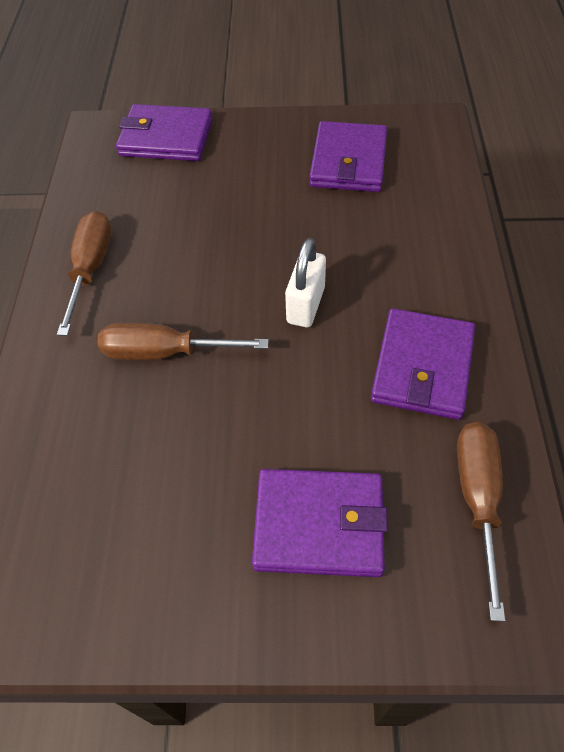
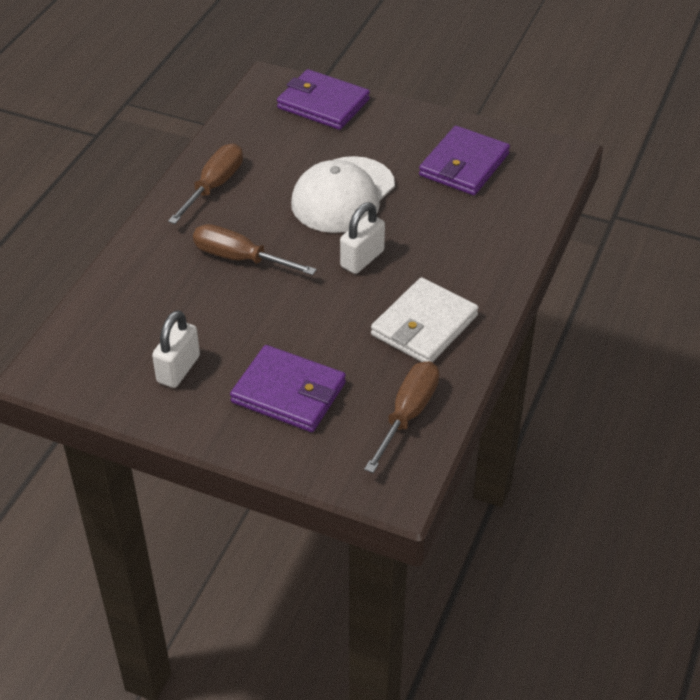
camera: 20 degrees right, 10 degrees down
purple wallet [371,308,475,420] -> white wallet [371,277,479,362]
none -> white padlock [152,310,200,388]
none -> white cap [291,156,395,233]

